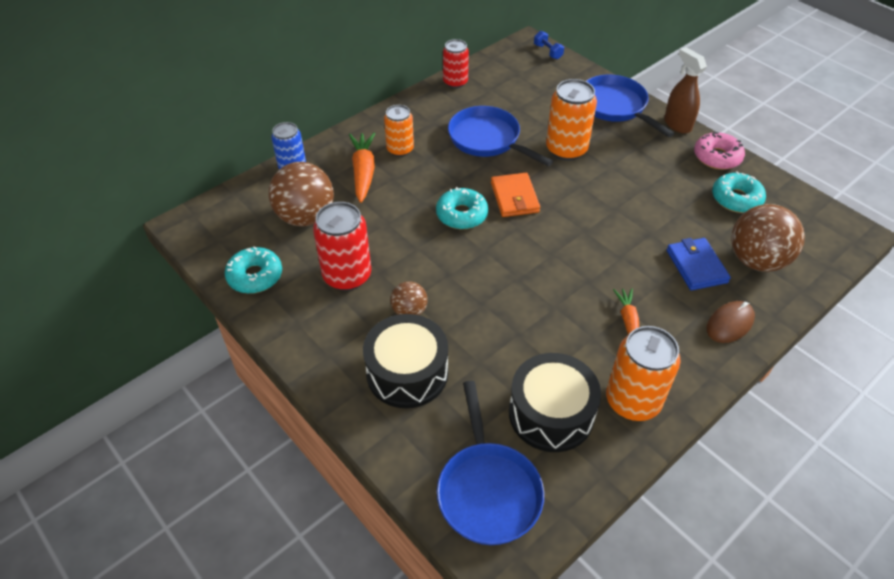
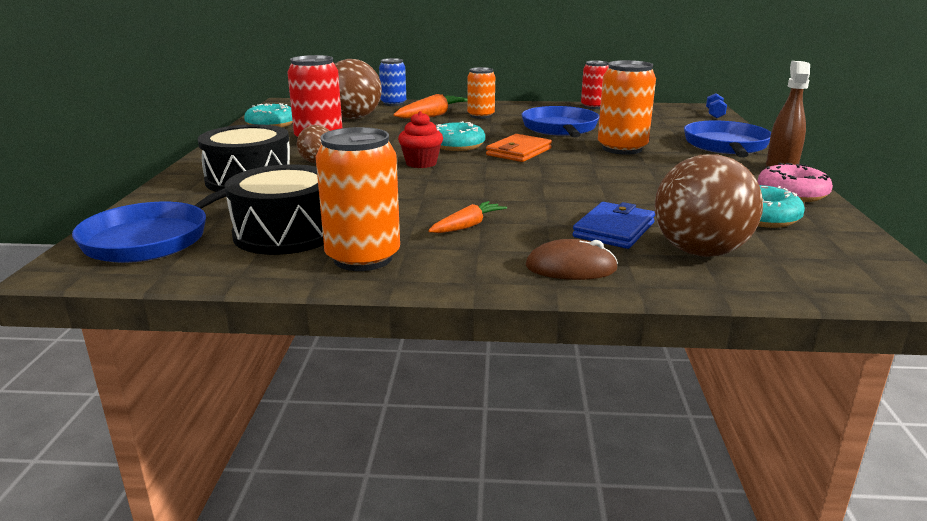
camera: 45 degrees right, 25 degrees down
none -> red cupcake [398,111,443,168]

